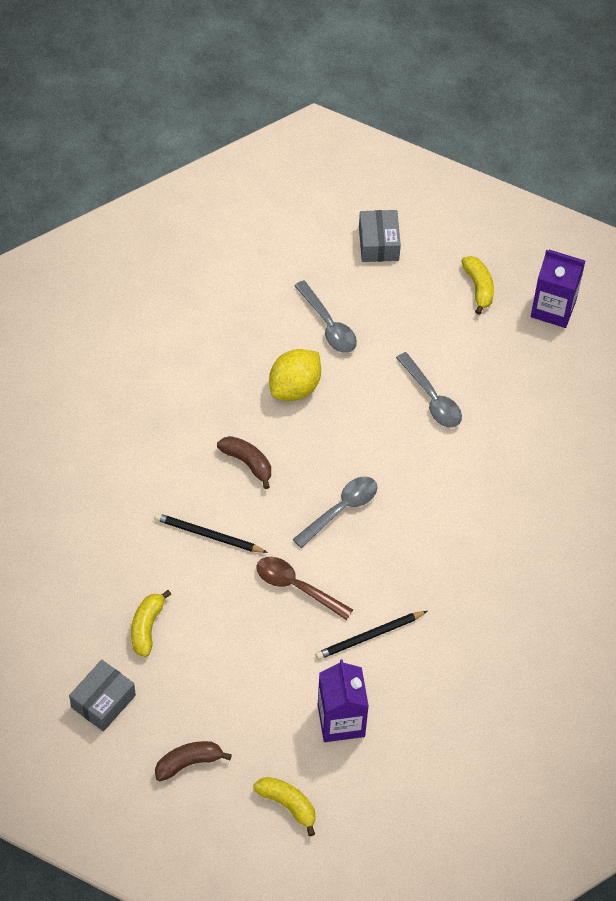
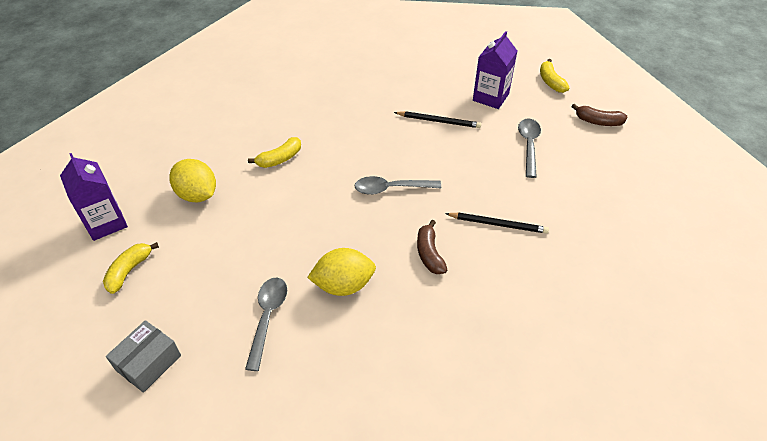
camera: 140 degrees left, 10 degrees down
grey box [69,660,136,732] -> none
yellow banana [131,590,171,657] -> yellow banana moved to [248,137,301,168]
black pencil [154,513,268,553] -> black pencil turned 45 degrees counterclockwise [445,212,549,234]
brown spoon [256,557,353,620] -> none
grey spoon [396,352,462,428] -> grey spoon moved to [518,119,541,178]
none -> yellow lemon [169,159,216,202]

